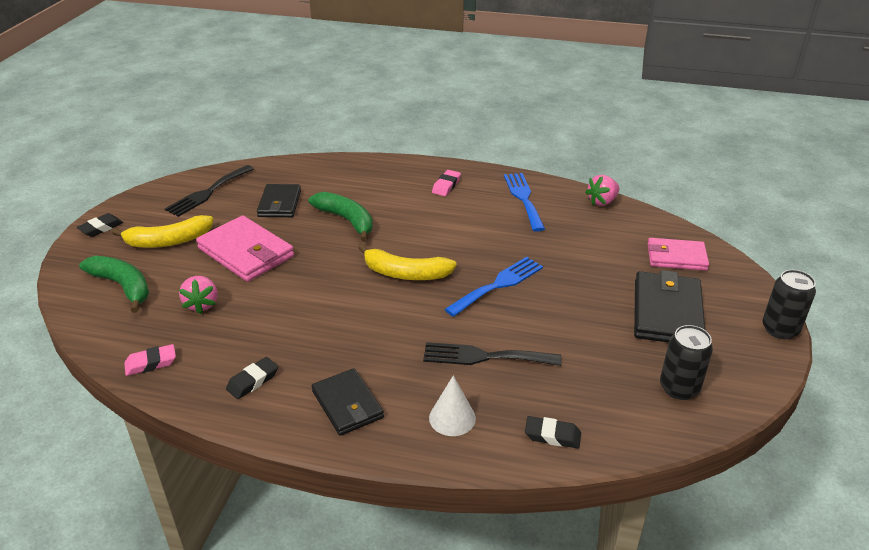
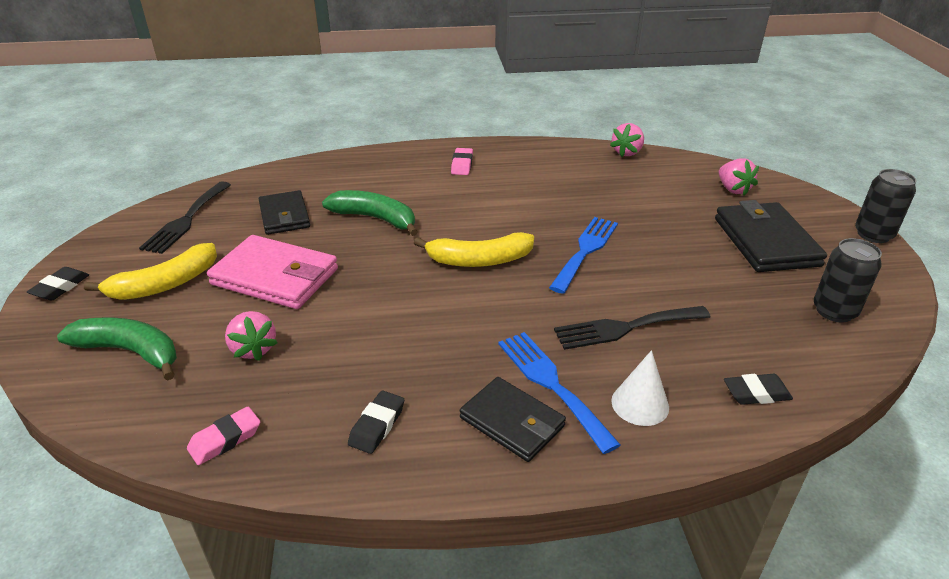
camera: 20 degrees left, 0 degrees up
blue fork [504,173,545,231] -> blue fork moved to [498,332,620,454]
pink wallet [648,238,709,271] -> pink strawberry [719,158,759,196]

